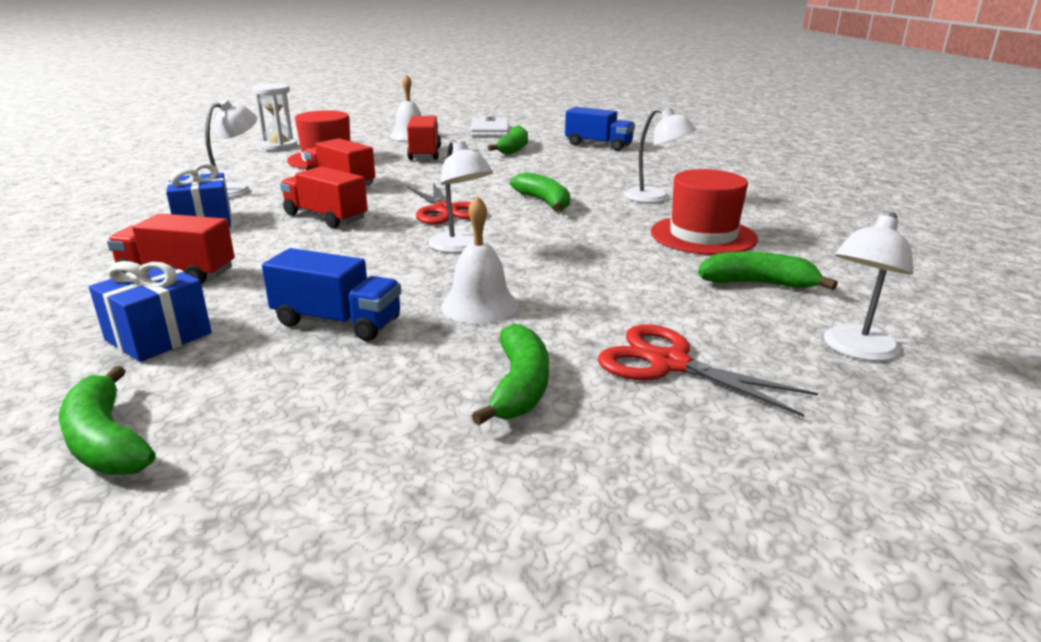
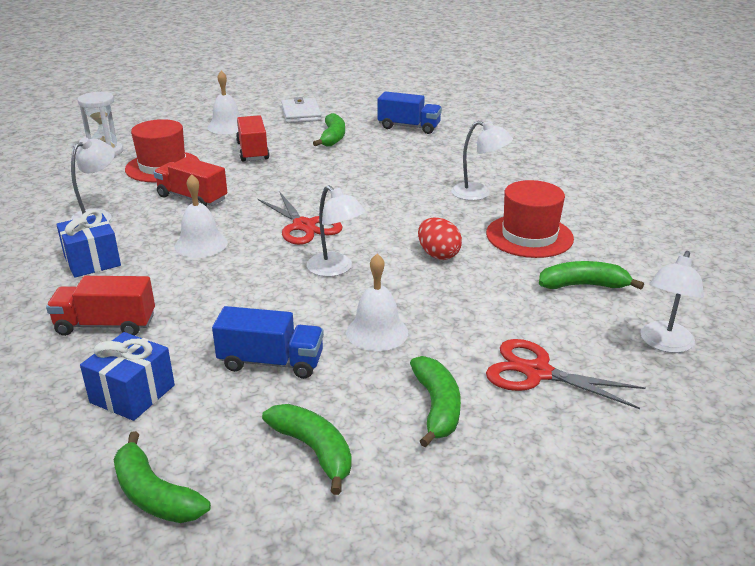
camera: 10 degrees left, 5 degrees up
red truck [280,166,368,228] -> white bell [175,174,228,258]
green banana [510,172,570,212] -> green banana moved to [262,404,352,495]
none -> red egg [418,217,462,260]

